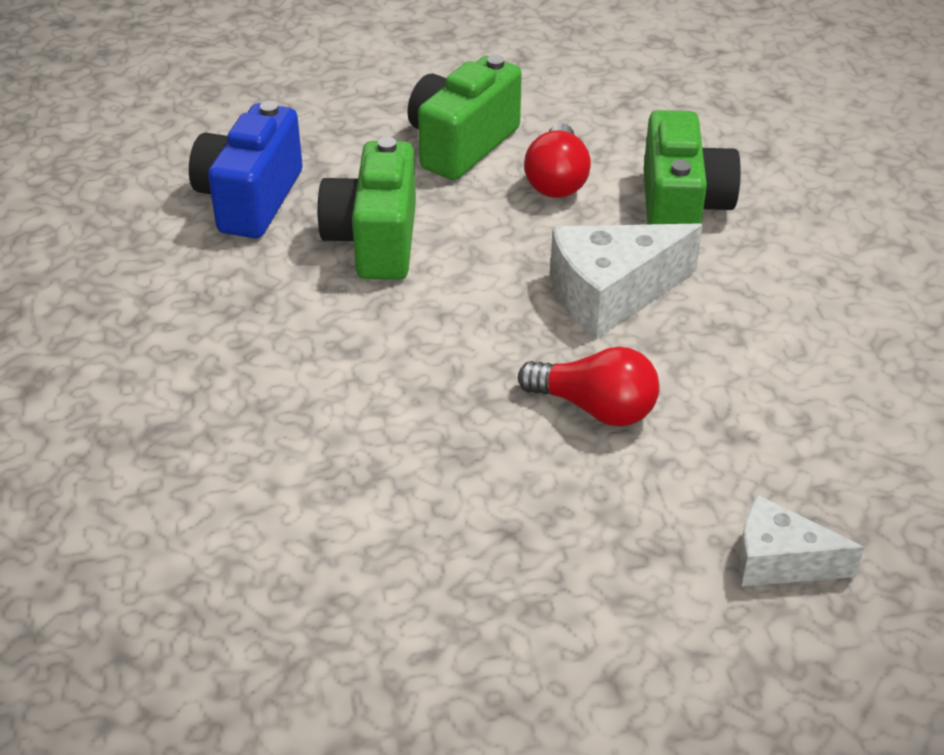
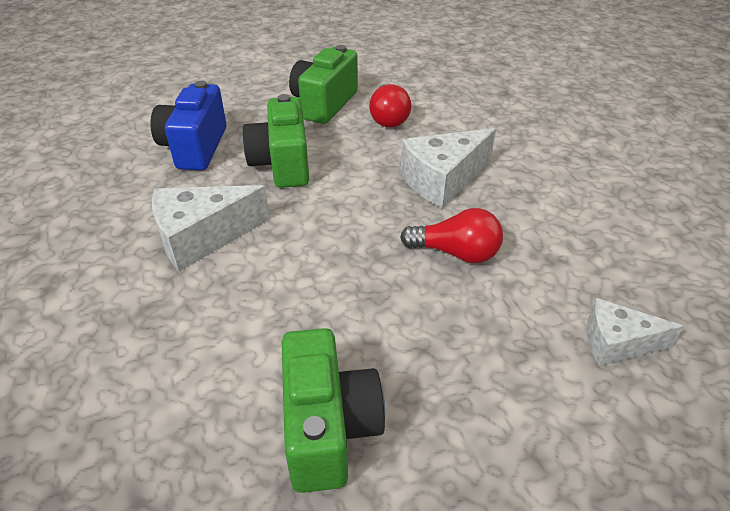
camera: 10 degrees left, 0 degrees up
green camera [644,110,741,224] -> green camera moved to [282,328,385,493]
none -> white cheese [152,185,270,271]

